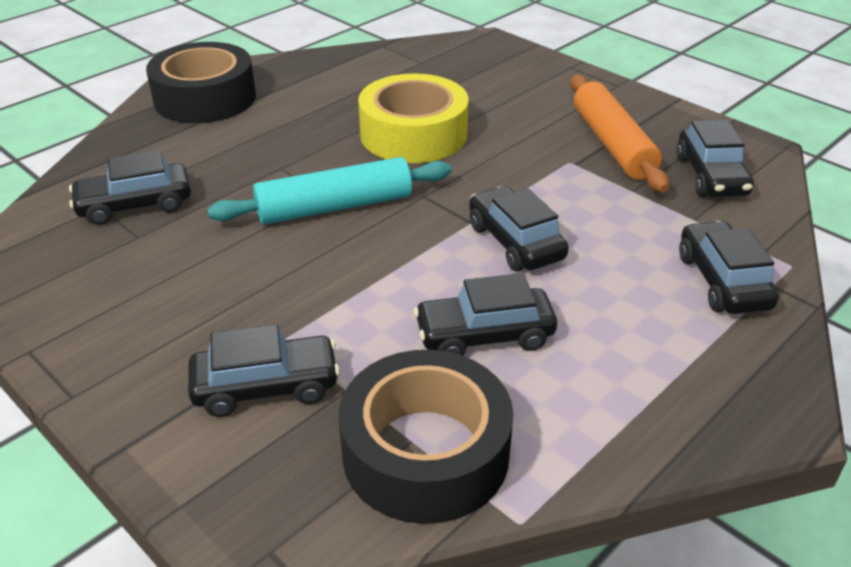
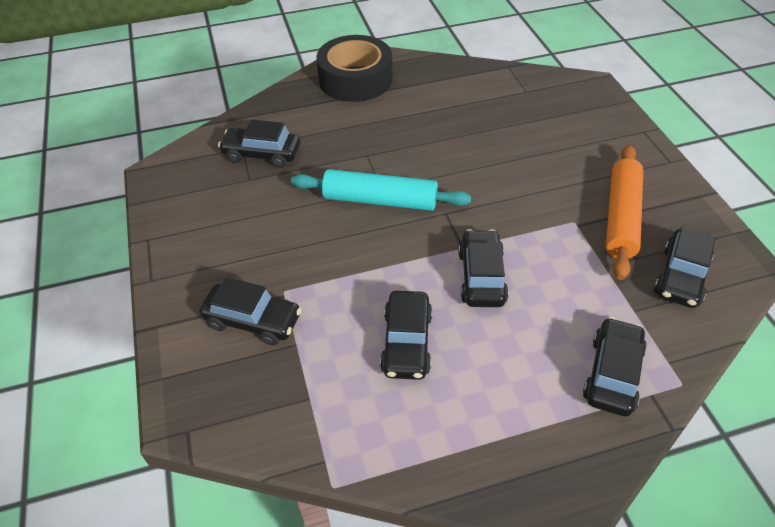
camera: 30 degrees right, 10 degrees up
black tape [339,350,514,524] -> none
yellow tape [358,73,469,163] -> none
black car [414,273,557,356] -> black car turned 105 degrees counterclockwise [380,291,432,380]

